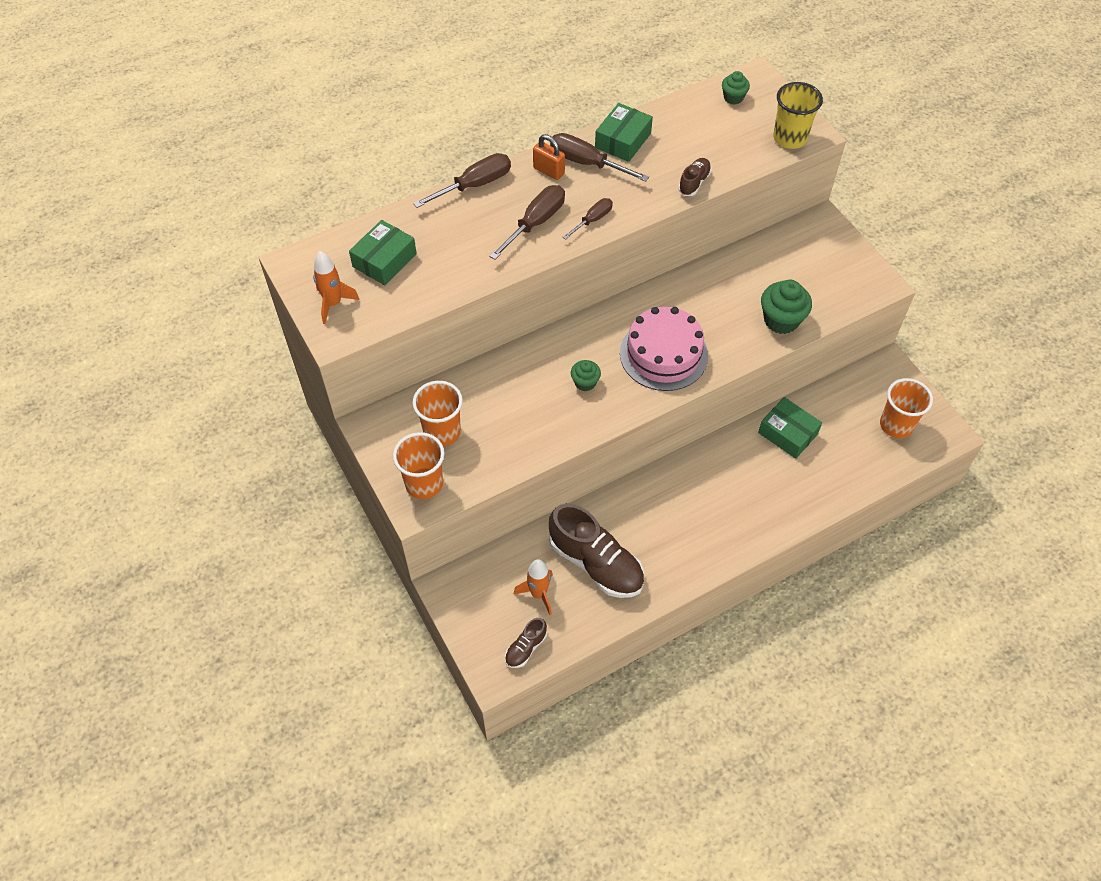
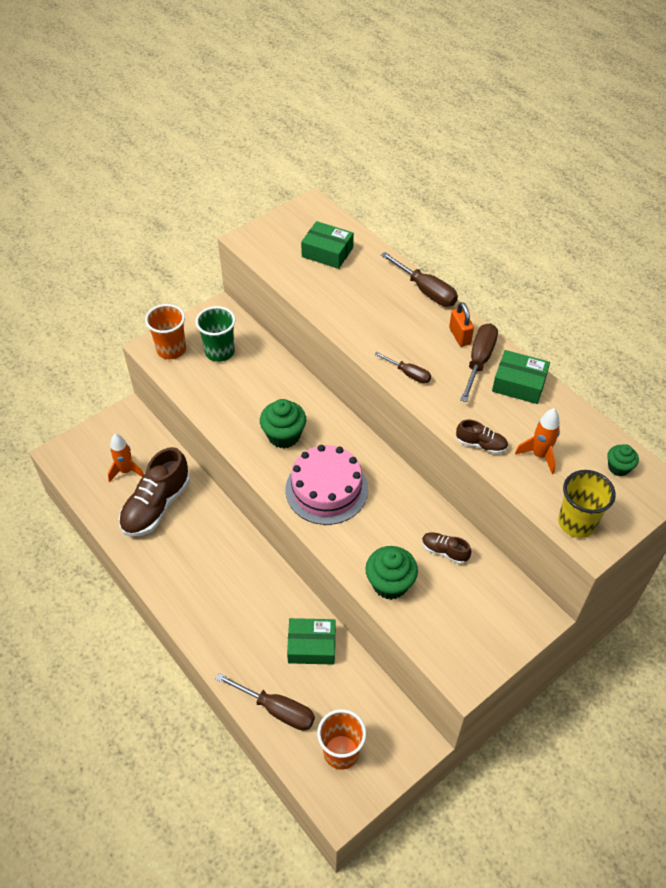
camera: 80 degrees right, 5 degrees down
orange rocket [313,251,360,324] -> orange rocket moved to [515,408,560,474]
orange cup [413,381,463,447] -> green cup [195,306,236,362]
brown screwdriver [489,185,565,260] -> brown screwdriver moved to [216,673,315,731]
brown shoe [505,618,547,668] -> brown shoe moved to [422,532,471,564]
orange padlock [533,134,565,180] -> orange padlock turned 45 degrees counterclockwise [449,302,474,347]
green cupcake [571,360,601,391] -> green cupcake [260,399,306,448], size x1.73
green box [758,397,822,459] -> green box turned 60 degrees clockwise [287,618,335,665]

